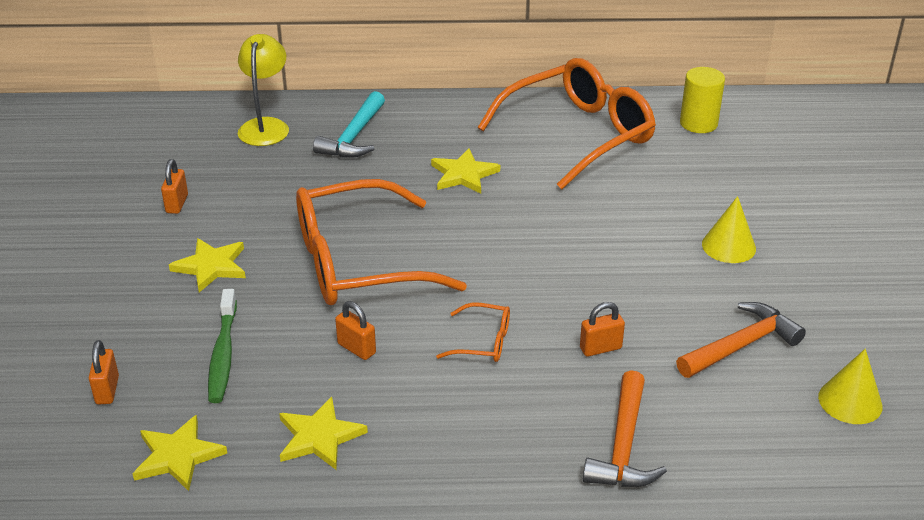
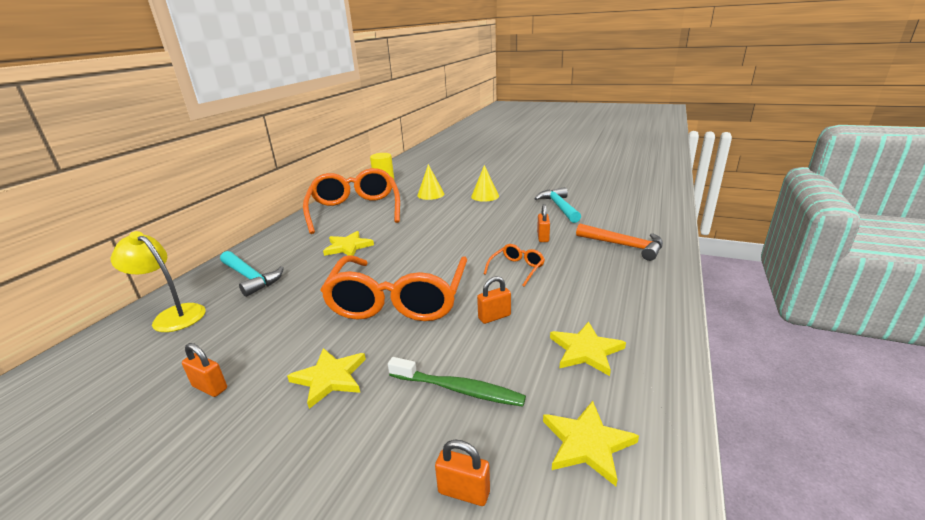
camera: 65 degrees left, 10 degrees down
orange hammer [676,302,806,378] -> turquoise hammer [534,187,581,223]
yellow cone [818,349,882,424] -> yellow cone moved to [417,164,444,200]

